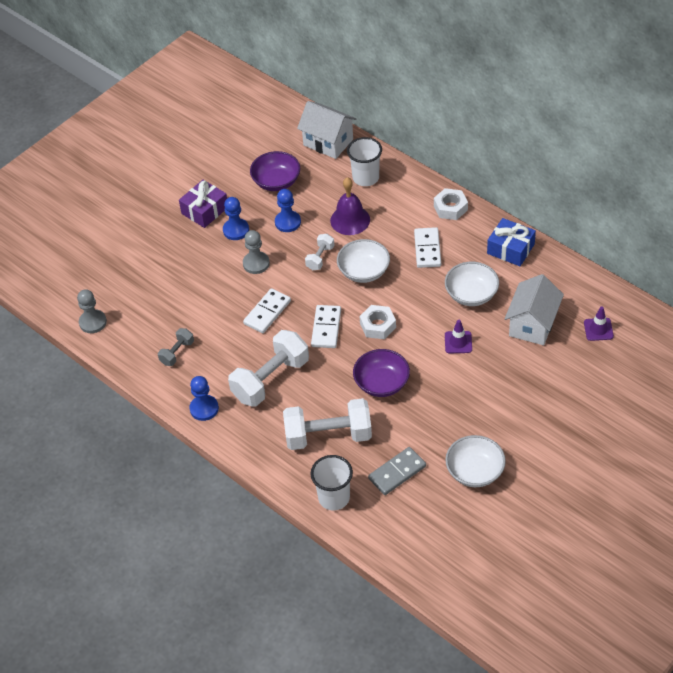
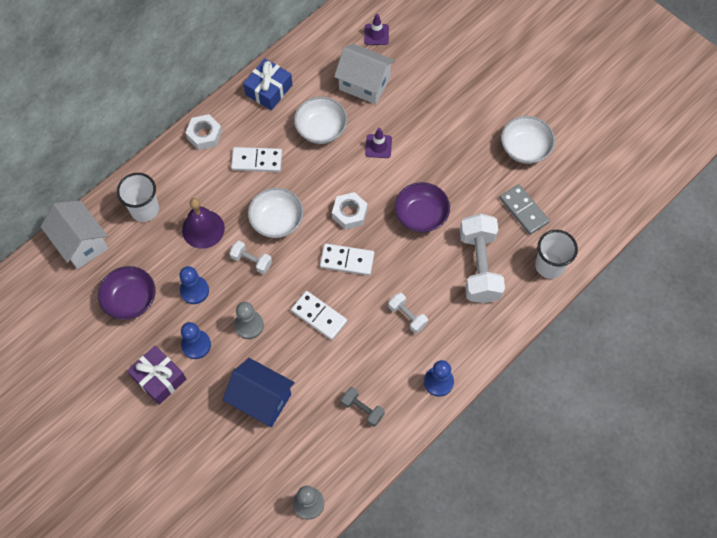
camera: 90 degrees left, 15 degrees up
white dumbbell [228,330,309,407] -> white dumbbell [388,293,428,333], size x0.49
white house [297,101,356,159] -> white house turned 75 degrees counterclockwise [40,200,108,269]
none -> blue house [223,358,295,427]

